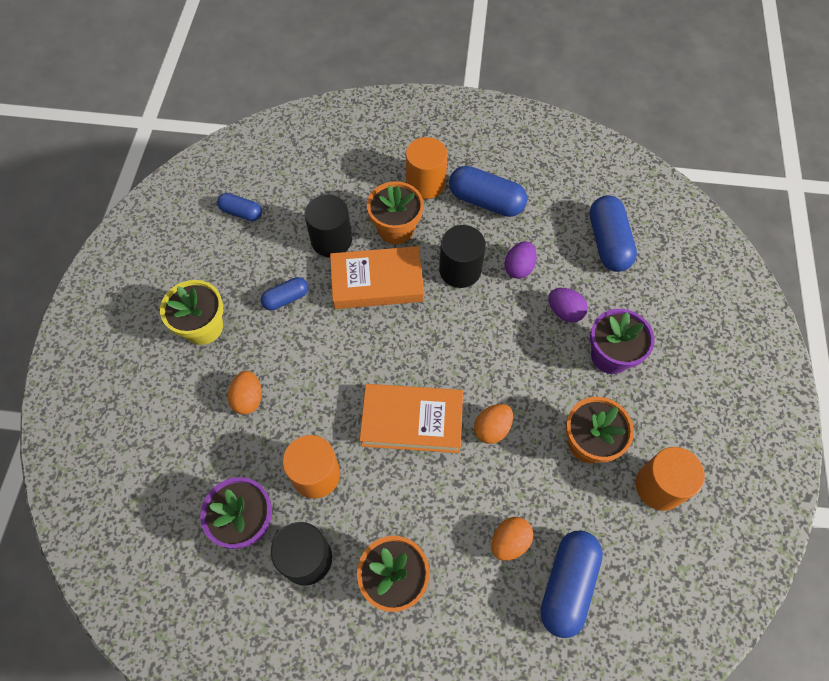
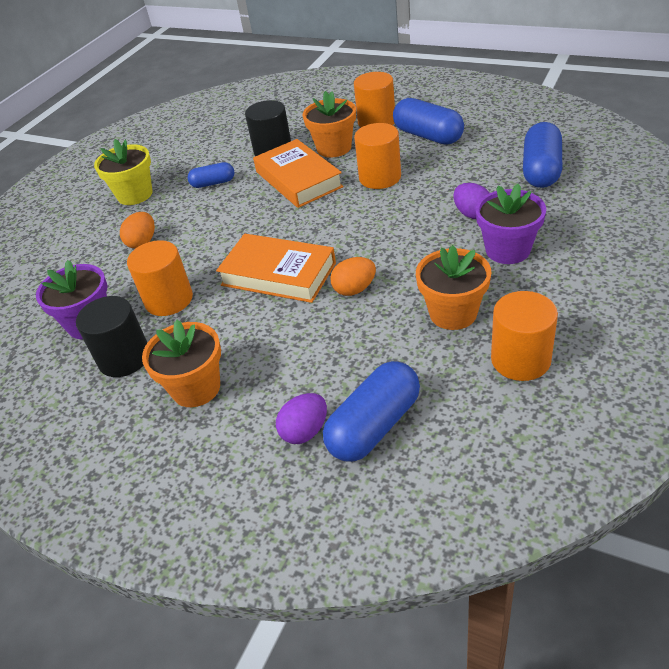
camera: 25 degrees right, 20 degrees down
blue capsule [217,193,262,221] -> none
orange book [330,246,424,309] -> orange book turned 45 degrees clockwise [253,139,344,208]
black cylinder [439,225,486,288] -> orange cylinder [354,123,401,189]
orange egg [492,517,533,561] -> none
purple egg [504,241,537,279] -> purple egg moved to [276,393,327,444]

